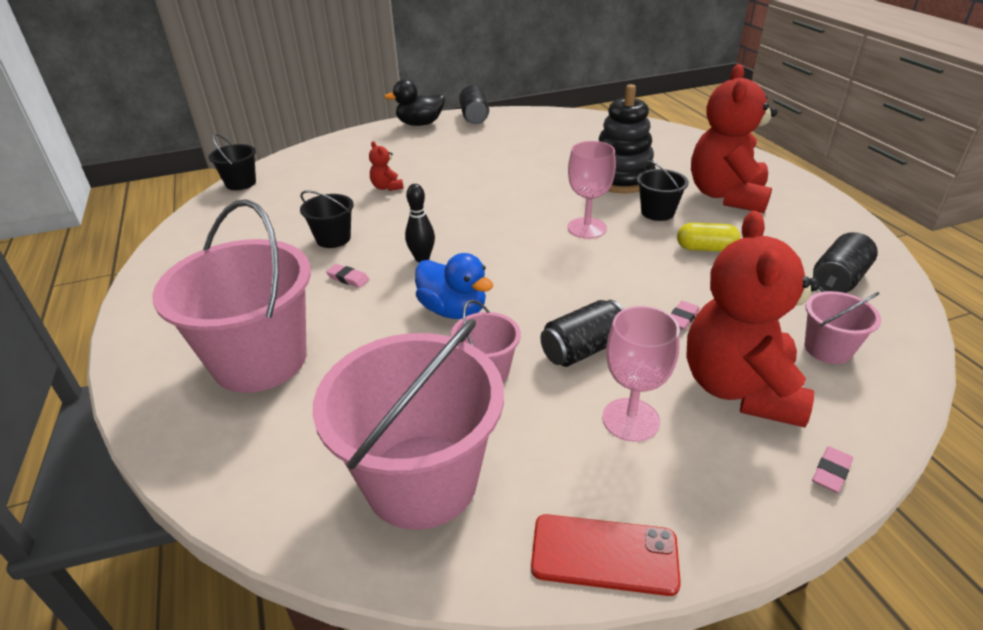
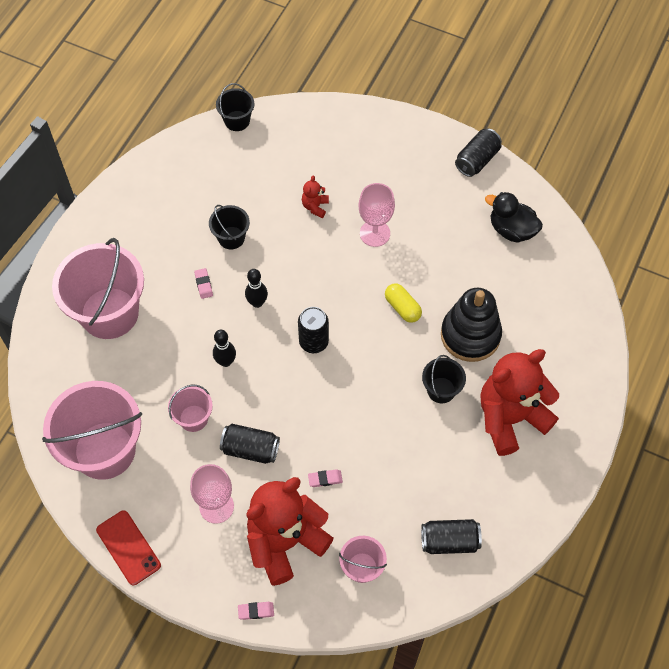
camera: 45 degrees right, 25 degrees up
black duck [384,79,445,126] -> black duck moved to [485,192,543,243]
blue duck [415,253,493,319] -> black bowling pin [213,330,236,367]
pink goblet [568,141,616,239] -> pink goblet moved to [358,183,395,247]
yellow capsule [677,223,740,252] -> yellow capsule moved to [385,284,422,323]
none -> black can [298,307,329,353]

